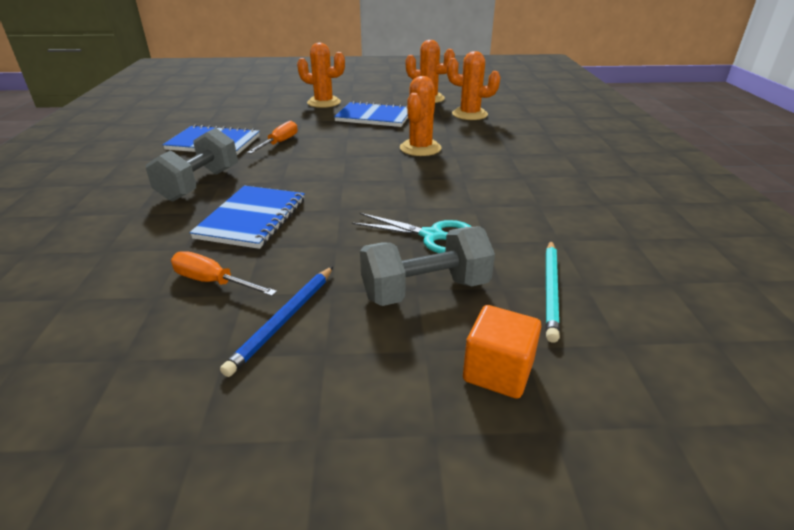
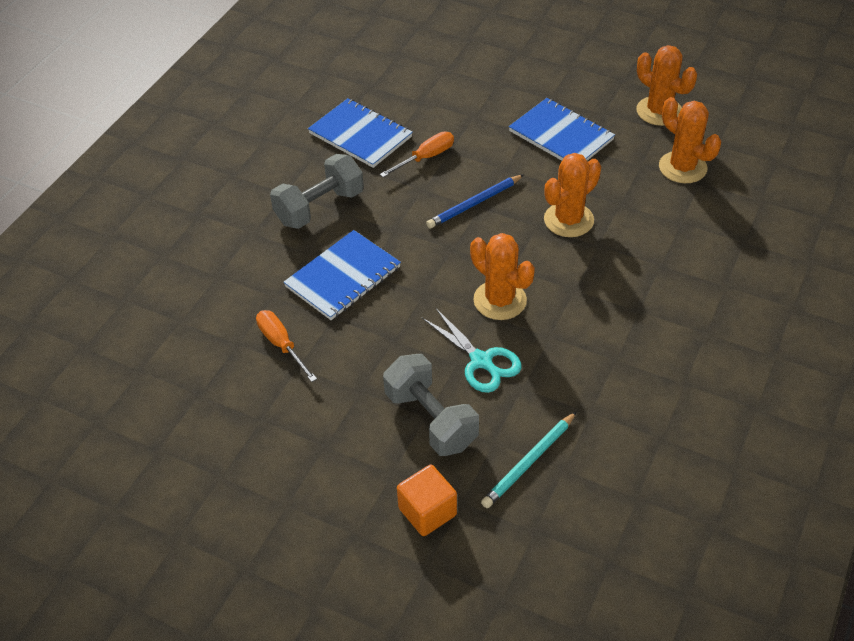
camera: 30 degrees right, 15 degrees up
blue pencil [220,267,333,377] -> blue pencil moved to [426,174,524,228]
orange cactus [297,43,345,108] -> orange cactus moved to [470,233,535,320]
grey dumbbell [360,226,495,306] -> grey dumbbell turned 45 degrees clockwise [383,354,479,456]

